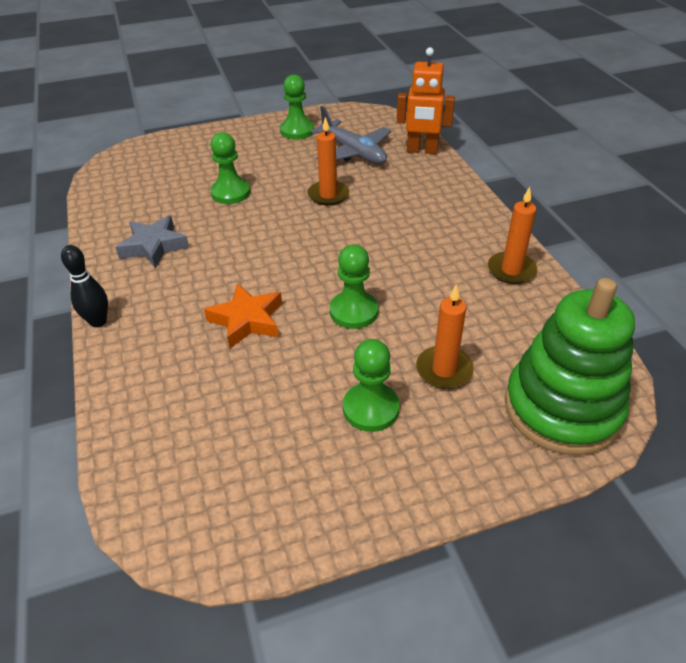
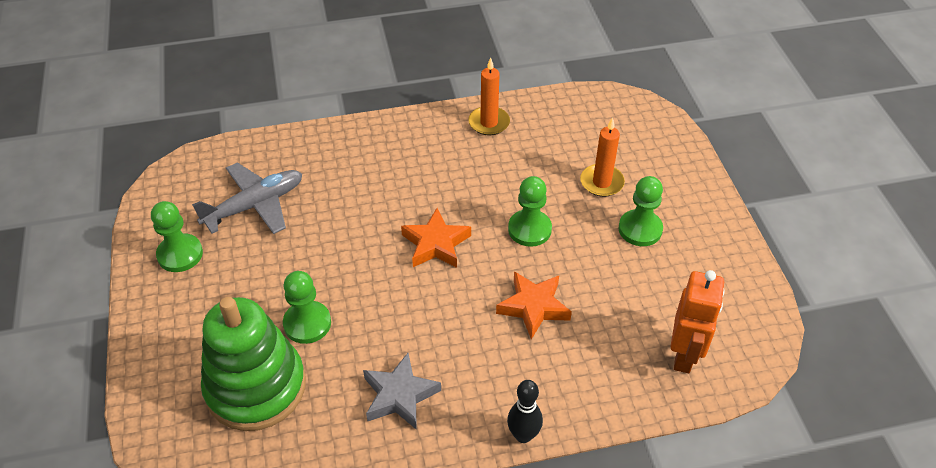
camera: 85 degrees left, 5 degrees up
orange candle [307,117,349,206] -> none
orange robot [397,47,455,154] -> orange robot moved to [671,270,725,373]
green stacking toy [505,278,635,455] -> green stacking toy moved to [201,297,306,431]
none -> orange star [401,208,471,268]

